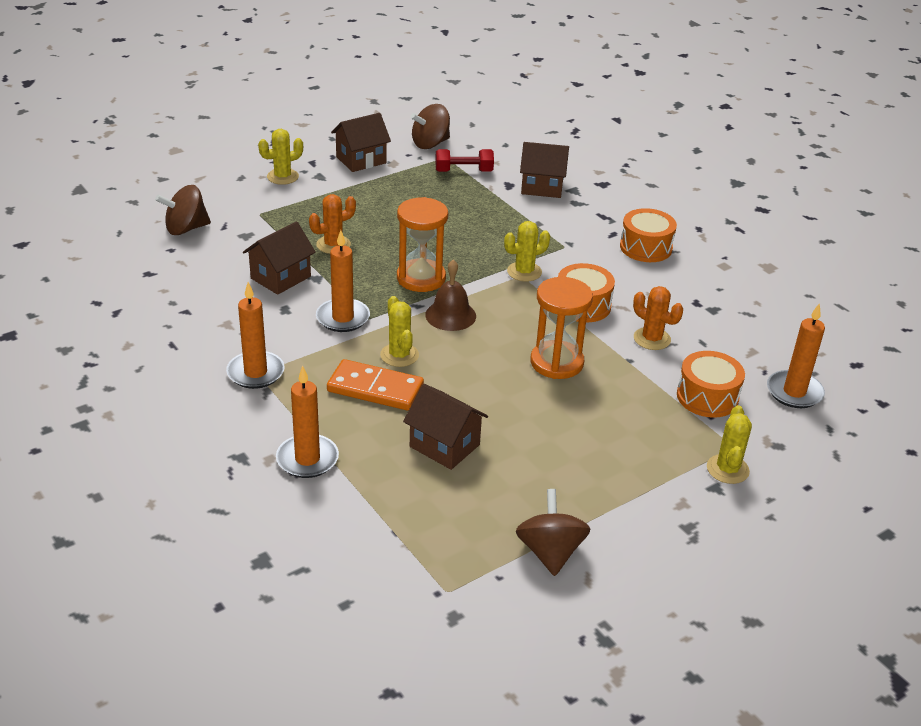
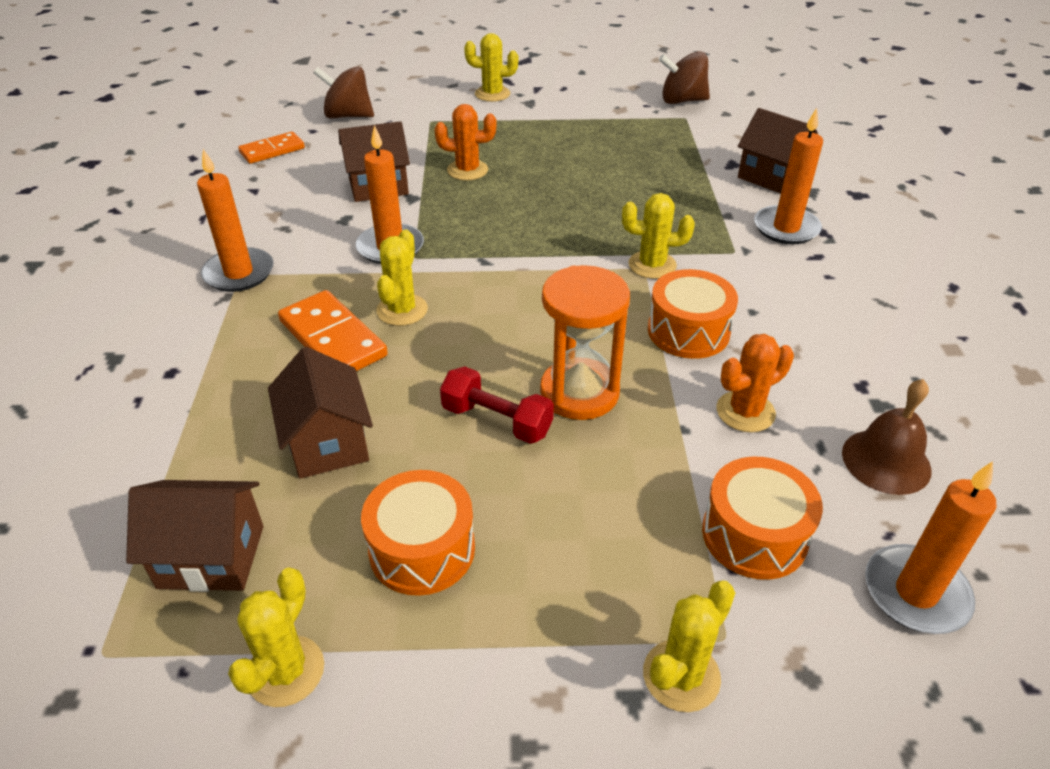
camera: 35 degrees right, 5 degrees up
orange candle [276,366,339,478] -> orange candle moved to [754,108,823,244]
brown house [331,113,391,172] -> brown house moved to [126,480,263,592]
orange hourglass [397,197,448,292] -> none
brown bell [425,260,476,331] -> brown bell moved to [842,379,932,495]
red dumbbell [435,149,494,172] -> red dumbbell moved to [440,366,554,444]
brown spinning top [516,489,590,576] -> yellow cactus [228,568,324,707]
orange drum [620,208,677,262] -> orange drum moved to [361,470,475,596]
orange cactus [633,286,683,350] -> orange cactus turned 75 degrees clockwise [716,334,794,432]
none -> orange domino [238,131,305,164]

